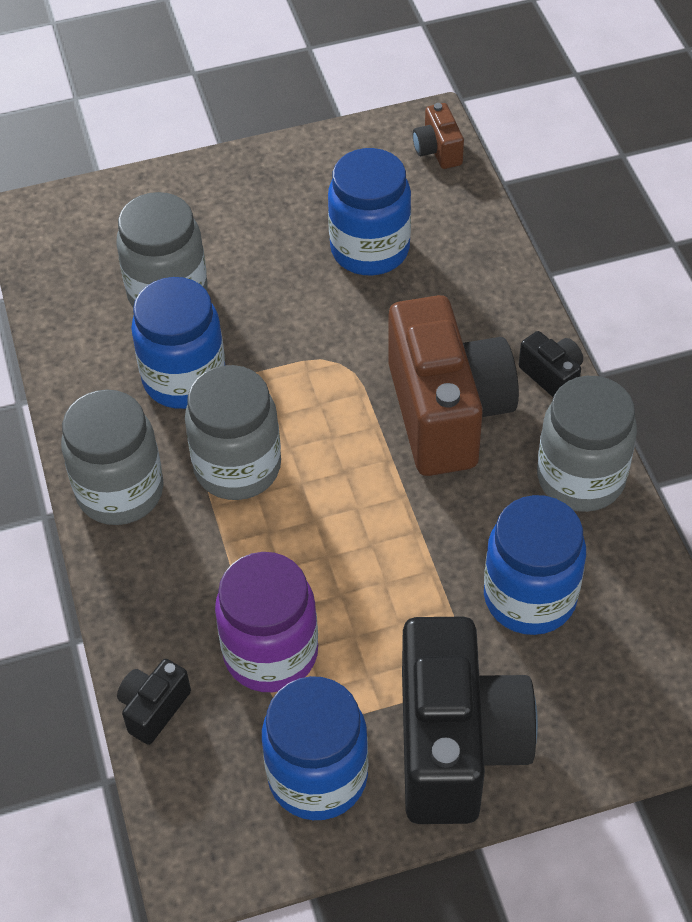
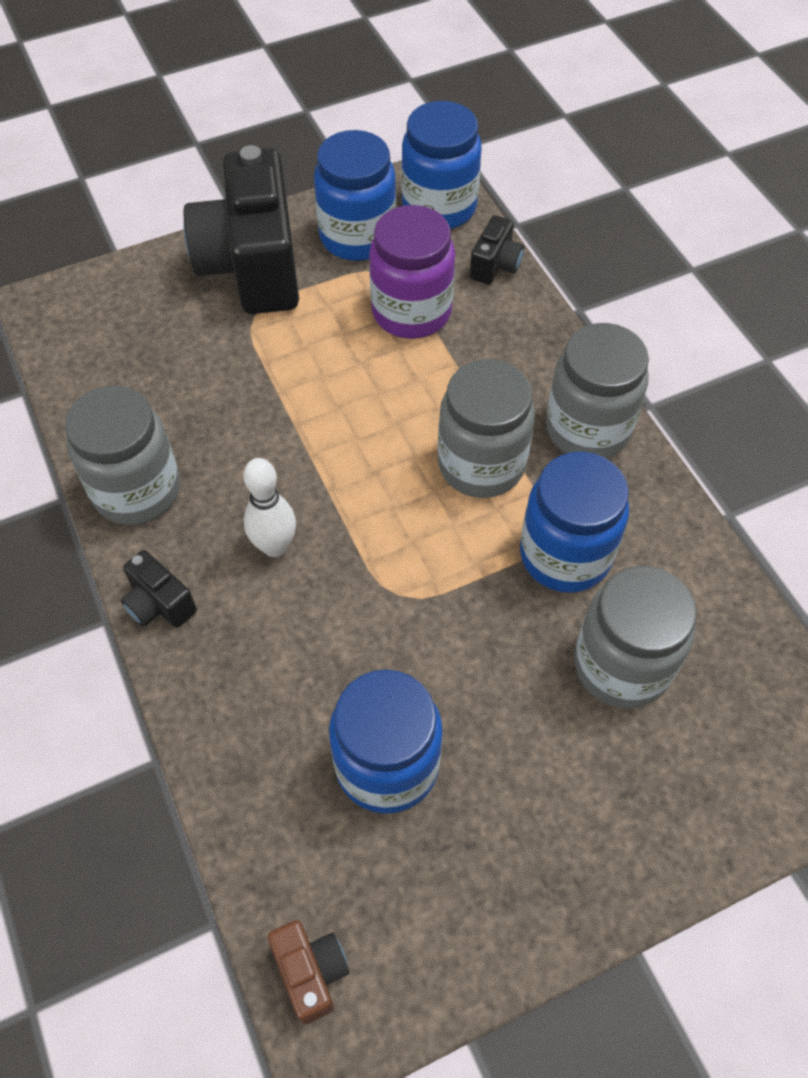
camera: 170 degrees right, 5 degrees up
brown camera [389,295,519,476] -> white bowling pin [243,458,296,557]
blue jar [484,495,586,635] -> blue jar moved to [401,101,482,229]

